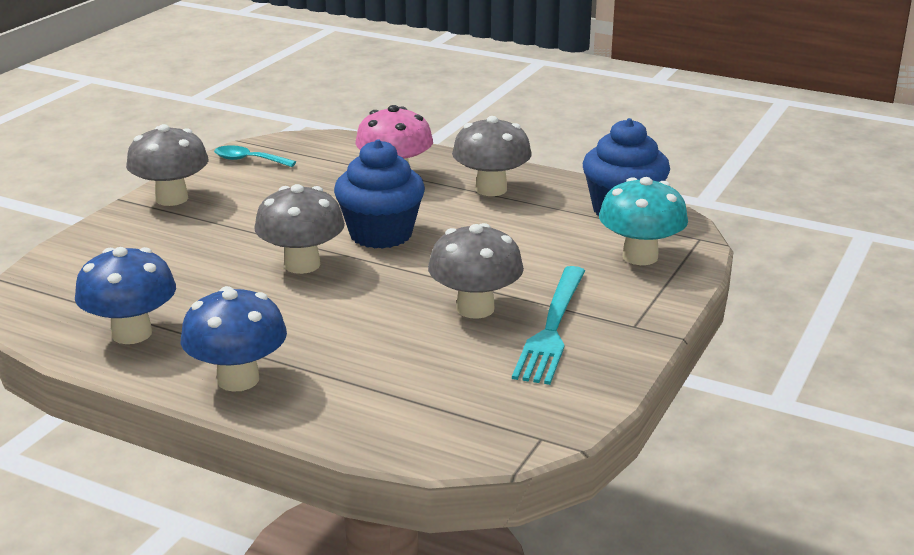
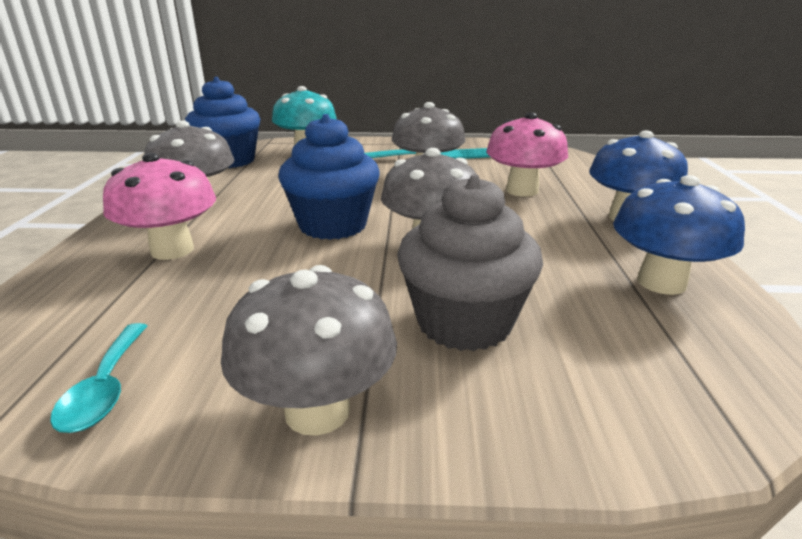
camera: 115 degrees left, 0 degrees up
none -> grey cupcake [397,174,543,351]
none -> pink mushroom [486,112,568,197]

